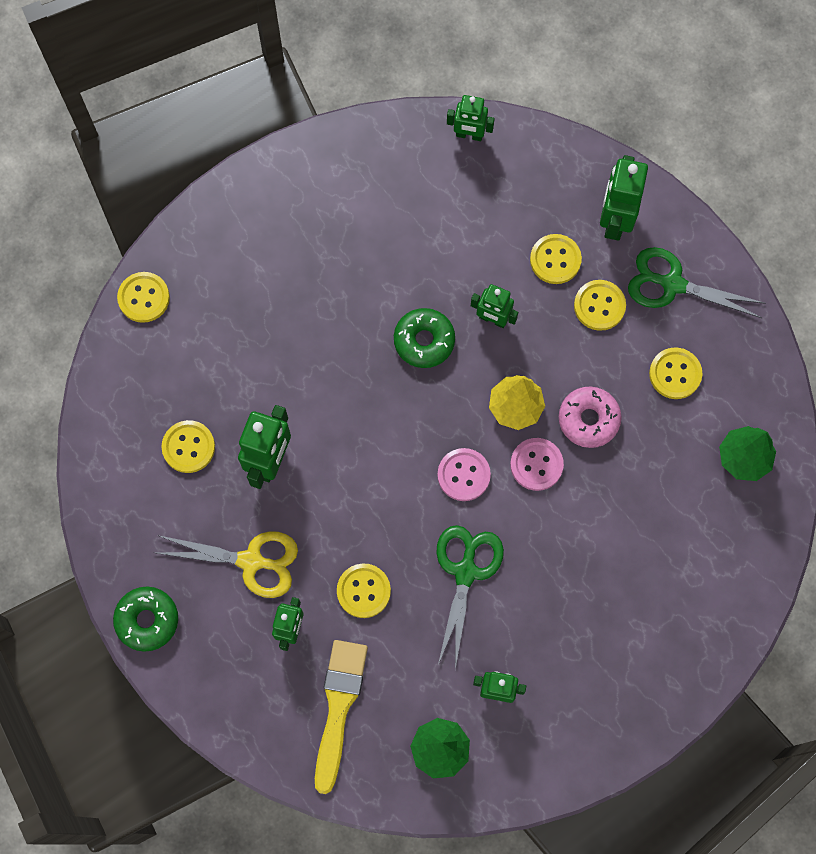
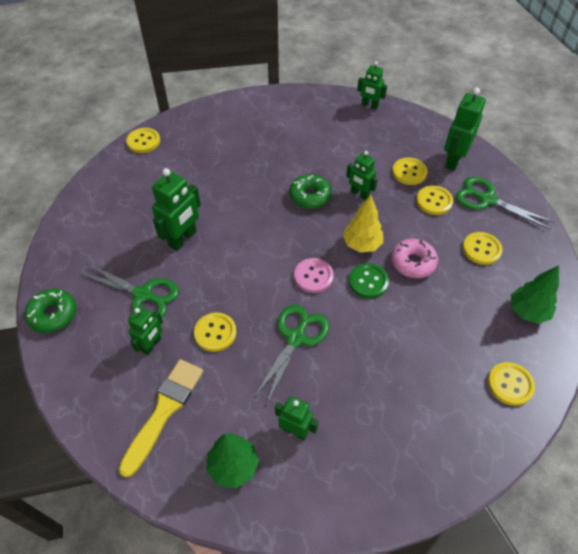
camera: 15 degrees right, 20 degrees down
yellow scissors [157,531,298,598] -> green scissors [79,263,179,318]
yellow button [161,420,215,473] -> yellow button moved to [488,362,535,406]
pink button [510,438,564,491] -> green button [349,263,389,298]

